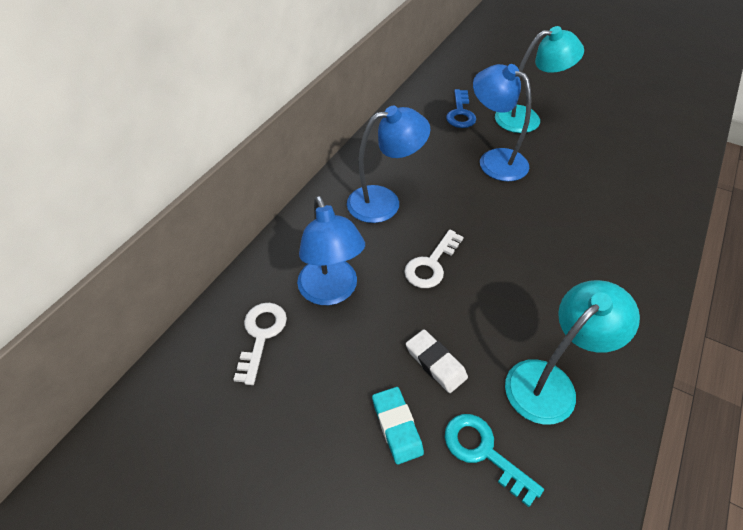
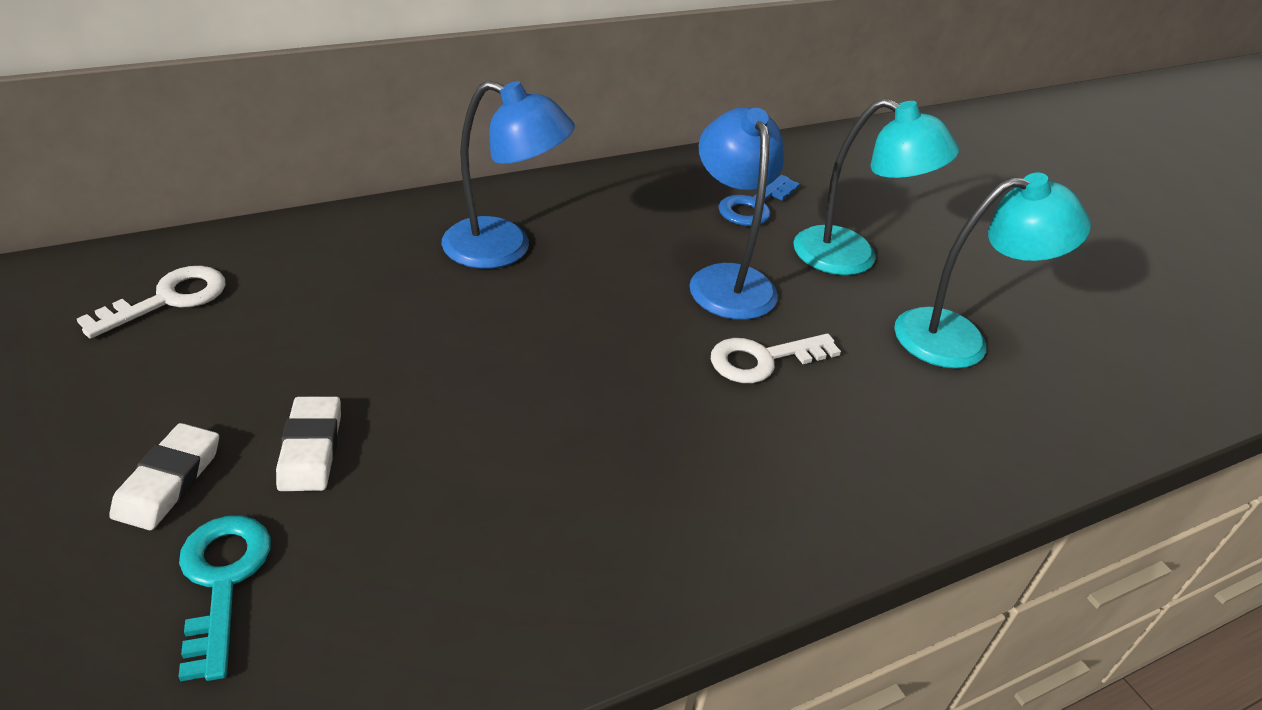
camera: 30 degrees right, 10 degrees down
blue lamp [297,196,365,305] -> none
turquoise eraser [372,387,424,465] -> white eraser [109,423,219,530]
white key [404,230,464,288] -> white key moved to [711,333,841,383]
turquoise lamp [505,280,640,425] -> turquoise lamp moved to [894,173,1091,369]

